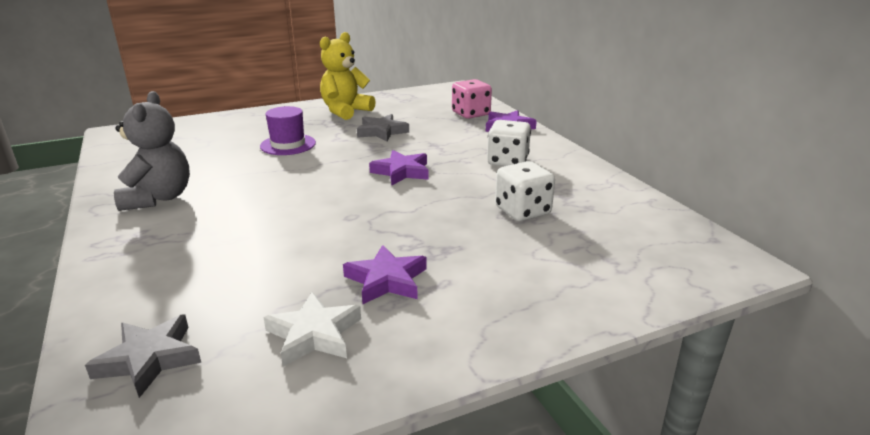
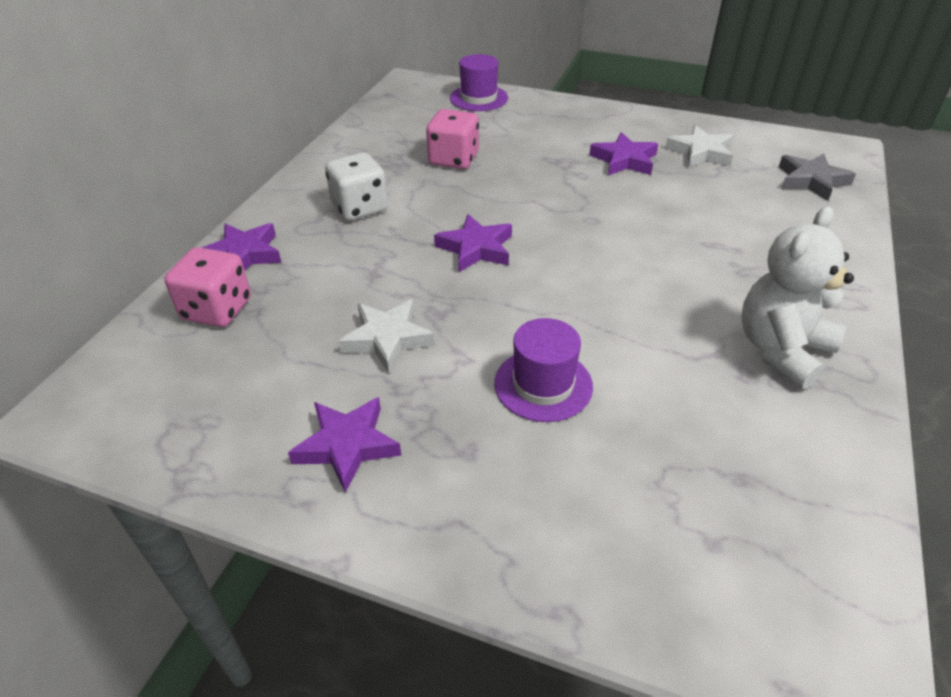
camera: 135 degrees left, 15 degrees up
grey teddy bear [114,91,190,211] -> white teddy bear [742,206,854,389]
yellow teddy bear [320,32,376,120] -> purple star [288,397,401,493]
grey star [357,114,409,142] -> white star [338,299,435,373]
white dice [495,161,555,221] -> pink dice [426,109,479,169]
none -> purple hat [450,54,508,111]

